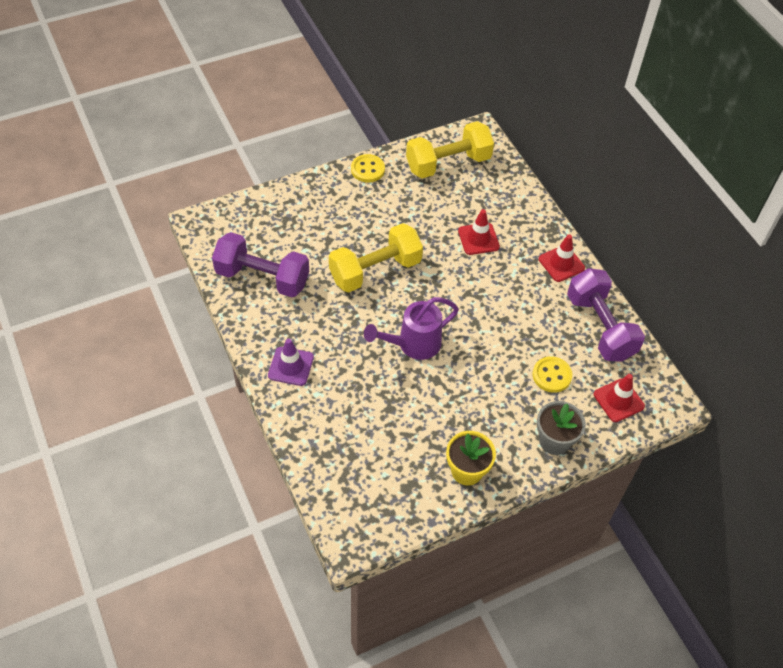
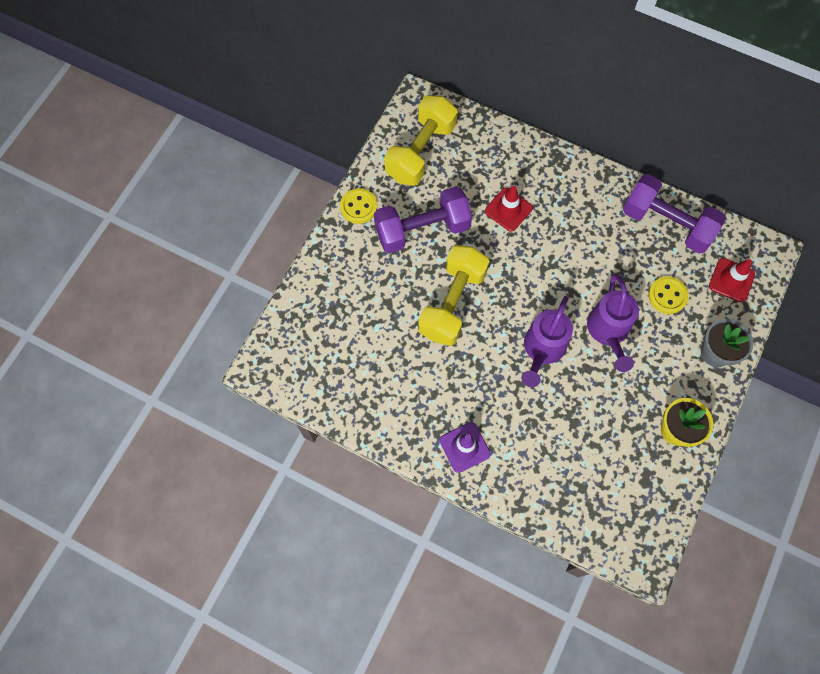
camera: 35 degrees left, 15 degrees up
purple dumbbell [212,232,309,297] -> purple dumbbell moved to [374,186,472,253]
red traffic cone [539,234,585,282] -> none
none -> purple watering can [587,274,639,372]

